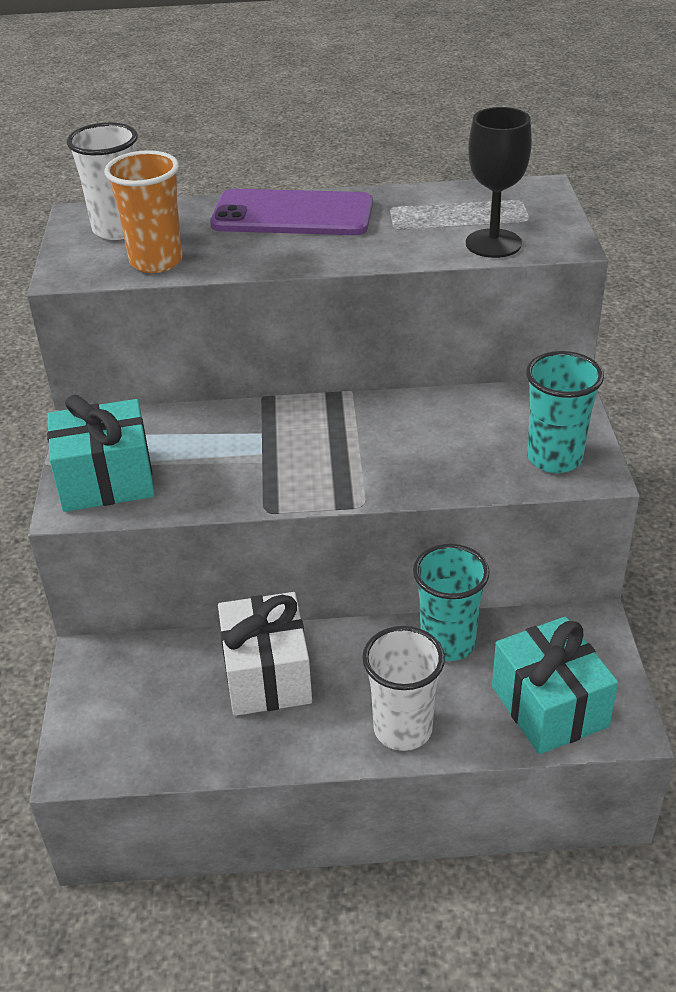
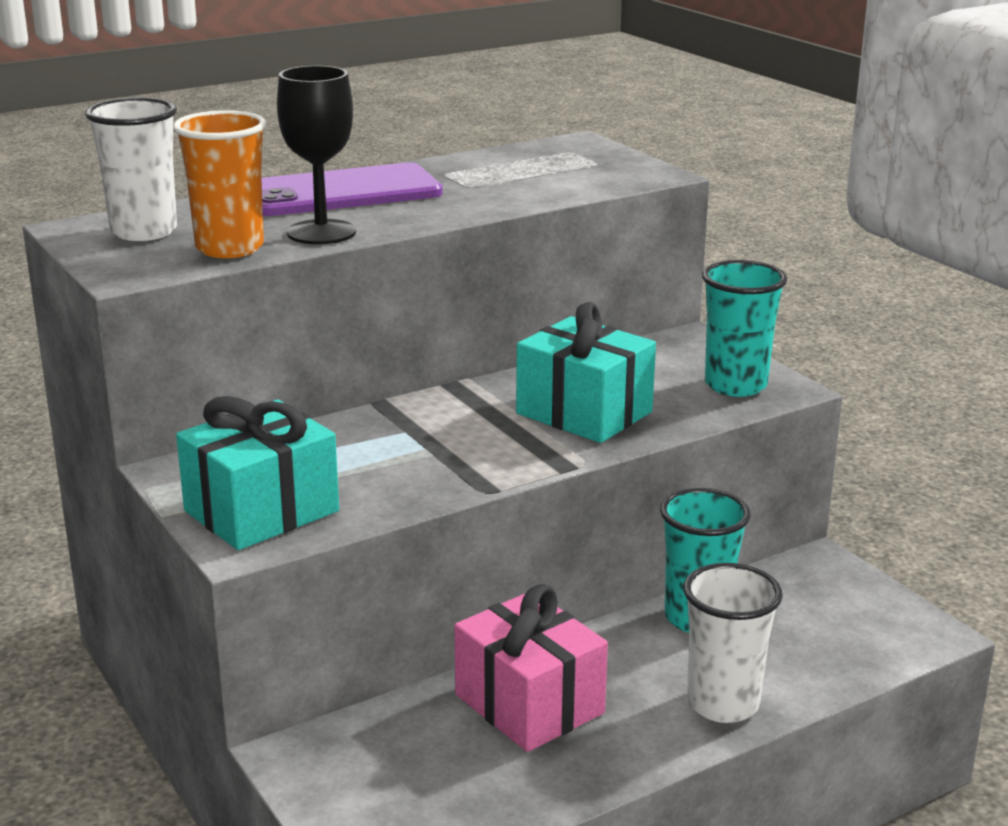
camera: 30 degrees left, 15 degrees down
white gift [218,592,312,716] -> pink gift [454,584,608,752]
black goblet [466,107,532,258] -> black goblet moved to [277,66,356,244]
turquoise gift [492,616,618,755] -> turquoise gift moved to [516,302,656,443]

